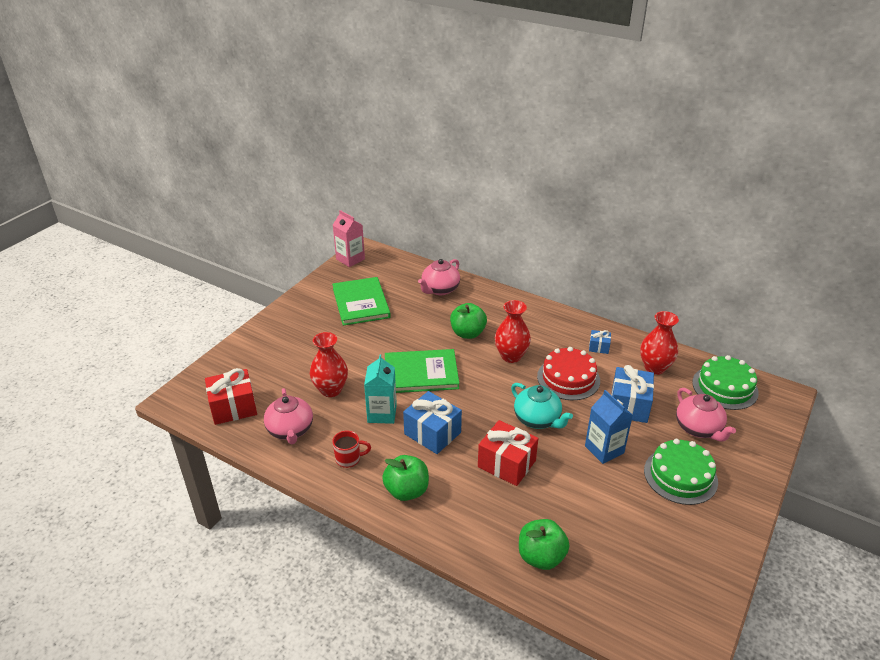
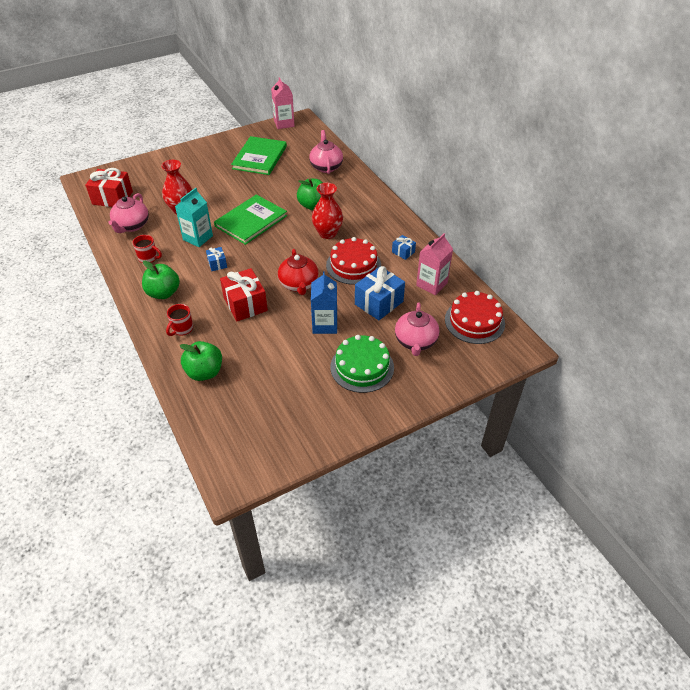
camera: 30 degrees right, 10 degrees up
green book [385,349,460,393] -> green book turned 75 degrees counterclockwise [214,194,287,245]
blue gift [403,391,462,454] -> blue gift [206,247,227,271], size x0.51
pink teapot [418,259,460,295] -> pink teapot turned 105 degrees clockwise [309,130,343,174]
turquoise teapot [511,383,573,429] -> red teapot [278,249,319,295]
red vase [640,311,679,375] -> pink carton [416,233,453,295]
green cake [692,355,759,410] -> red cake [445,291,505,344]
none -> red mug [166,304,193,336]

